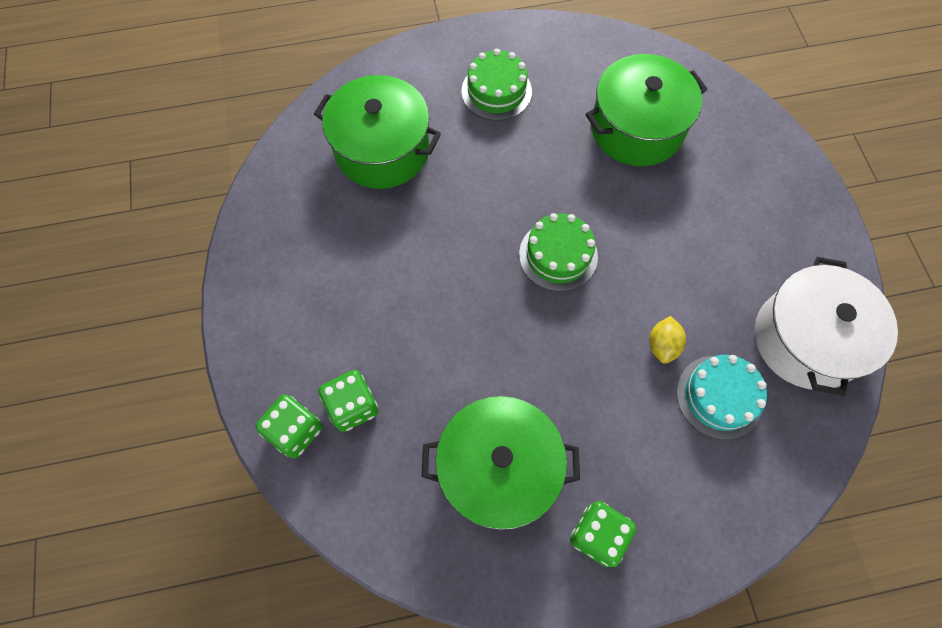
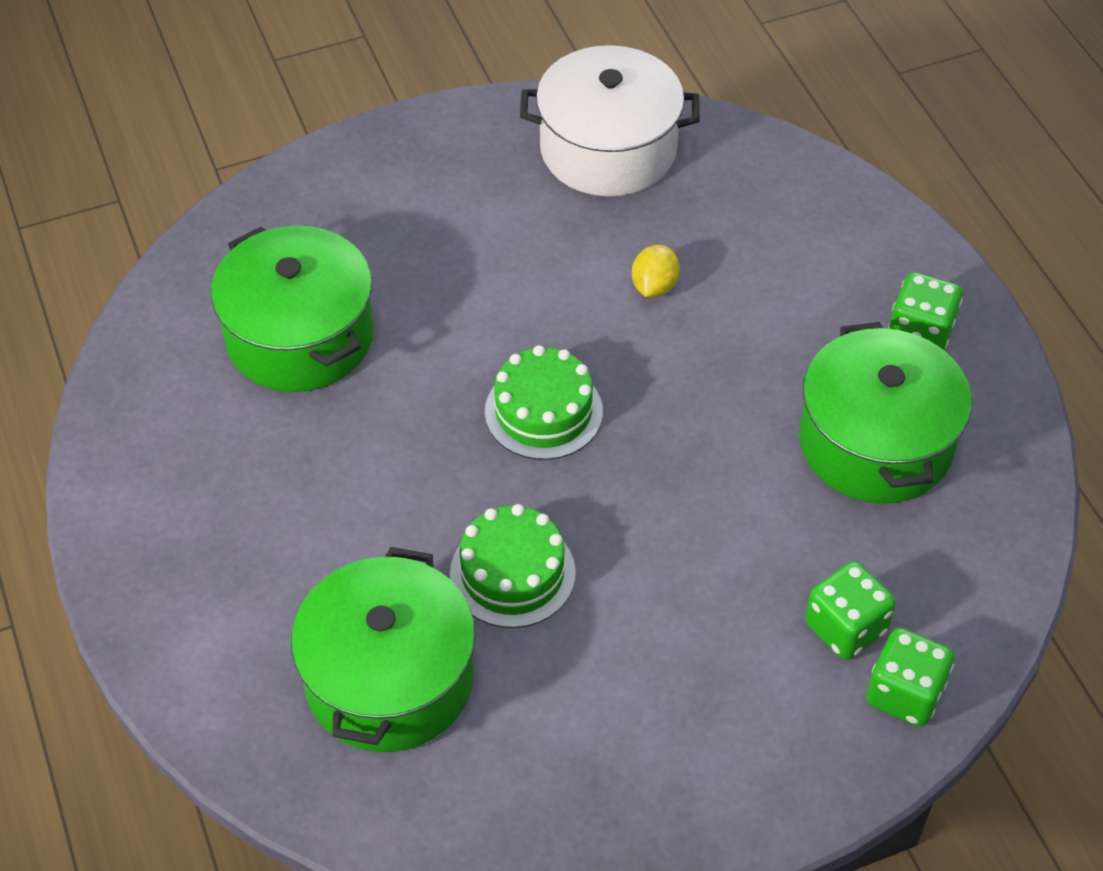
camera: 100 degrees left, 15 degrees down
green cake [461,49,532,121] -> green cake moved to [450,504,576,628]
yellow lemon [649,316,686,364] -> yellow lemon turned 75 degrees counterclockwise [632,245,680,297]
turquoise cake [676,355,767,440] -> none

